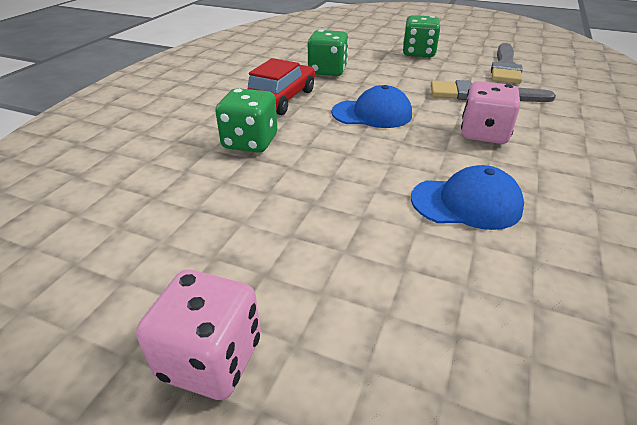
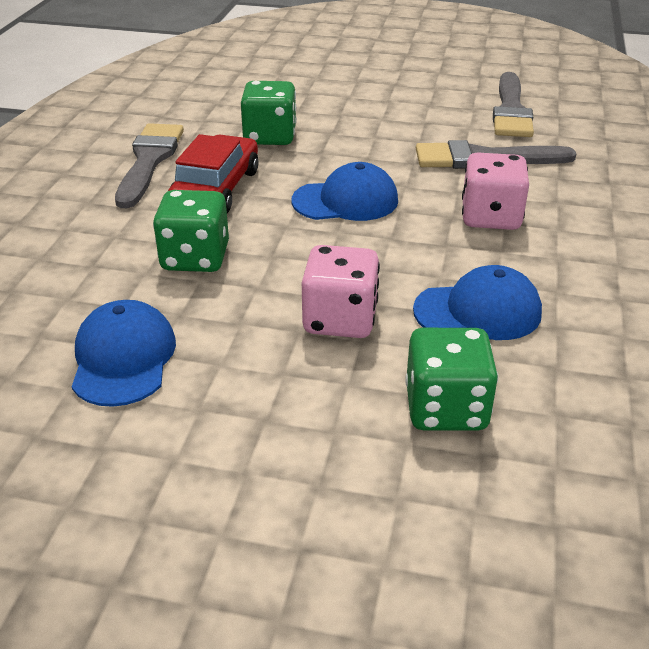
camera: 10 degrees left, 0 degrees up
pink dice [136,269,261,400] -> pink dice moved to [302,245,380,338]
green dice [403,15,441,57] -> green dice moved to [405,328,498,431]
none -> blue cap [72,300,176,407]
none -> grey brush [115,123,184,208]

